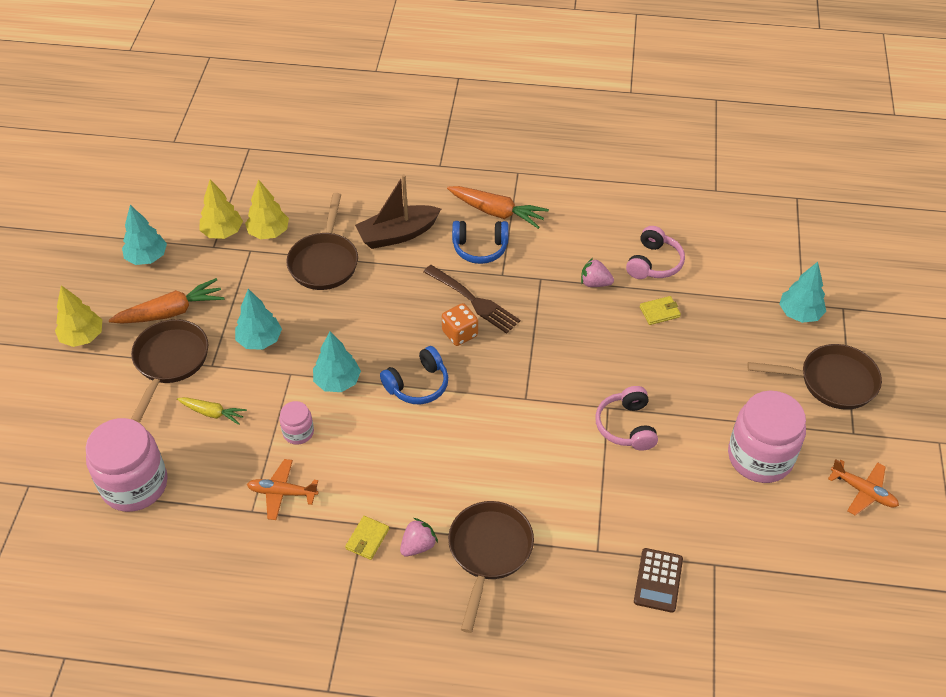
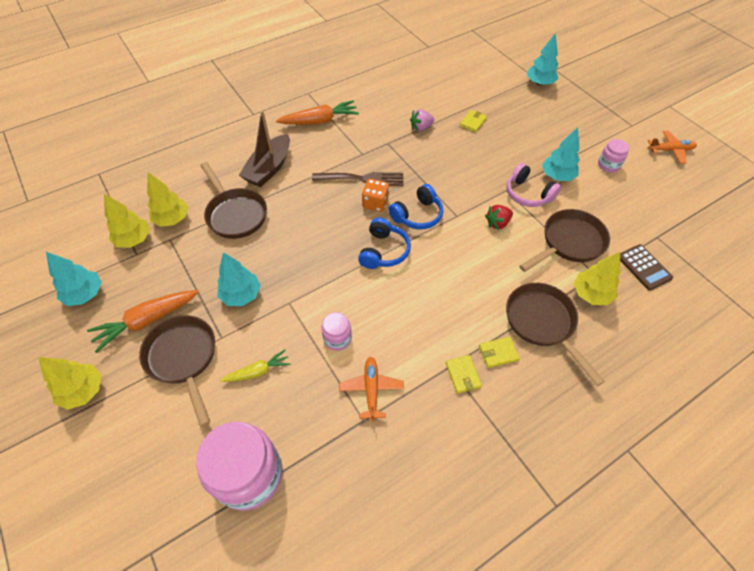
camera: 40 degrees left, 5 degrees up
orange carrot [109,278,224,323] -> orange carrot turned 150 degrees counterclockwise [87,290,199,353]
orange plane [247,459,319,520] -> orange plane turned 120 degrees clockwise [339,357,404,422]
turquoise tree [313,331,361,392] -> turquoise tree moved to [542,127,580,181]
pink strawberry [400,518,438,557] -> yellow wallet [479,337,520,368]
blue headphones [452,221,509,264] -> blue headphones moved to [388,184,443,229]
pink headphones [626,226,685,279] -> none
pink jar [728,391,806,483] -> pink jar [598,139,629,172], size x0.48
brown pan [747,344,882,410] -> brown pan moved to [519,209,610,272]
none -> red strawberry [485,205,513,230]
none -> yellow tree [573,252,620,305]

